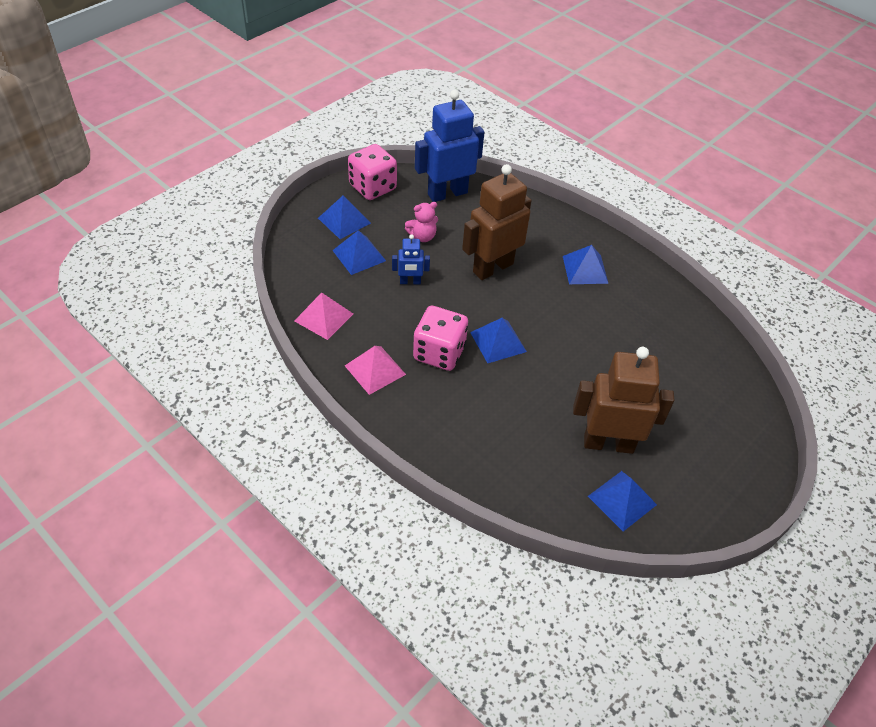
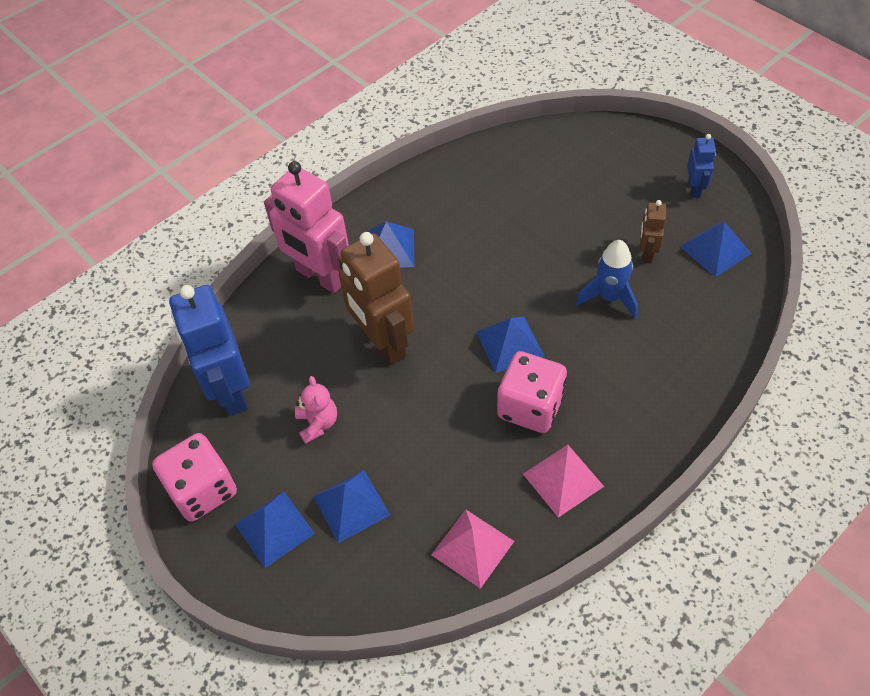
camera: 80 degrees left, 5 degrees up
blue robot [392,234,430,285] -> blue robot moved to [687,134,716,198]
brown robot [573,347,674,454] -> brown robot [640,200,666,263], size x0.49
none -> pink robot [264,161,349,293]
none -> blue rocket [575,240,638,319]

